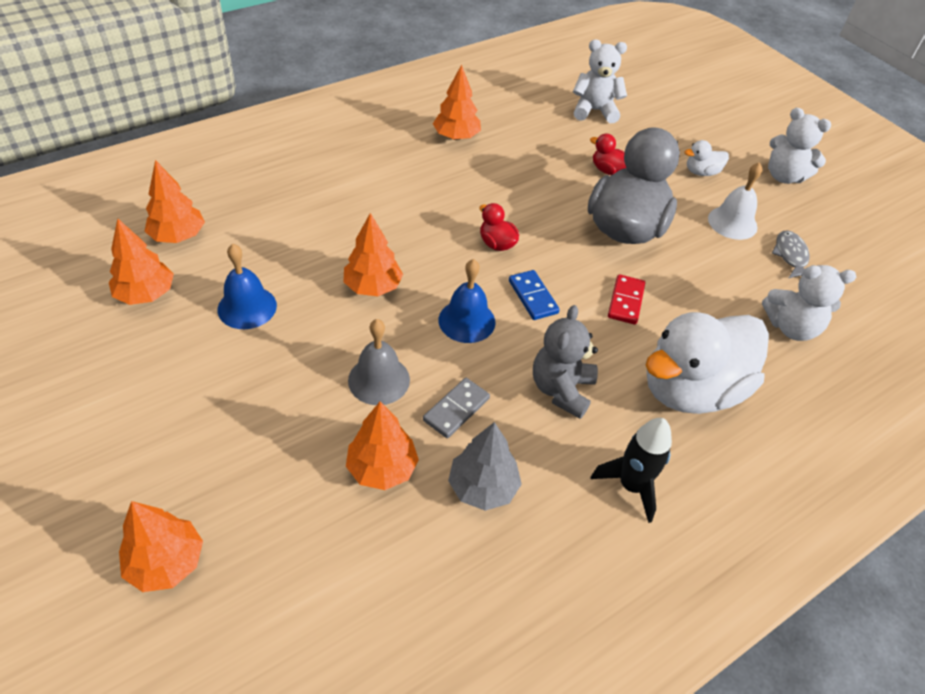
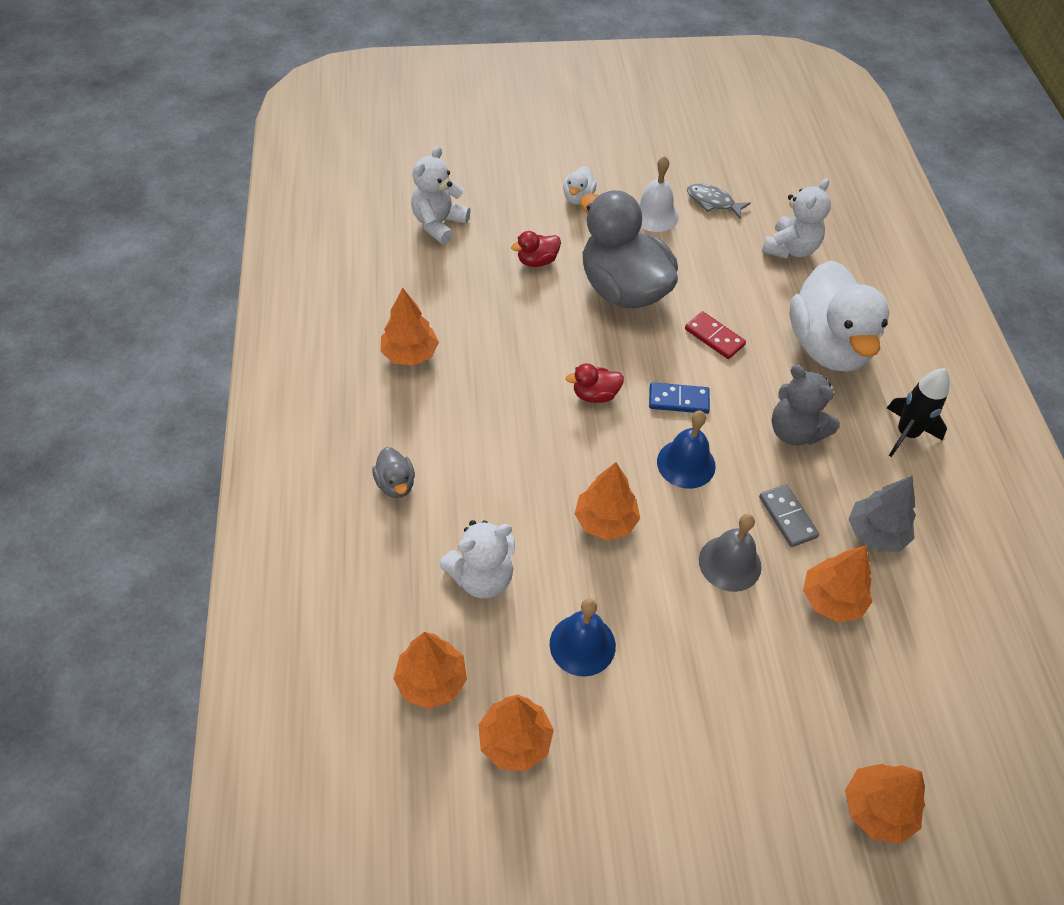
camera: 60 degrees left, 5 degrees up
white teddy bear [768,108,831,184] -> white teddy bear moved to [440,520,515,599]
none -> grey duck [372,447,415,498]

